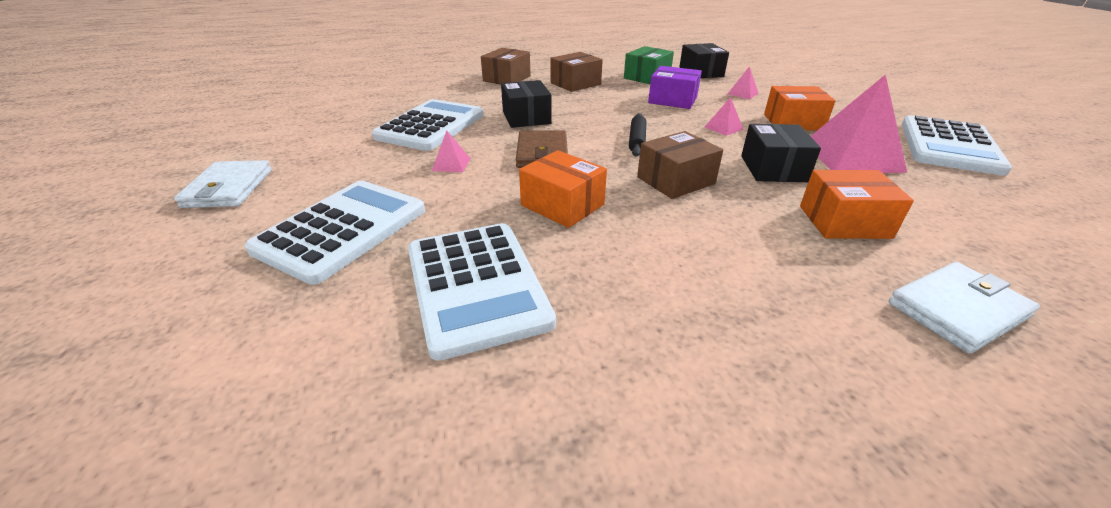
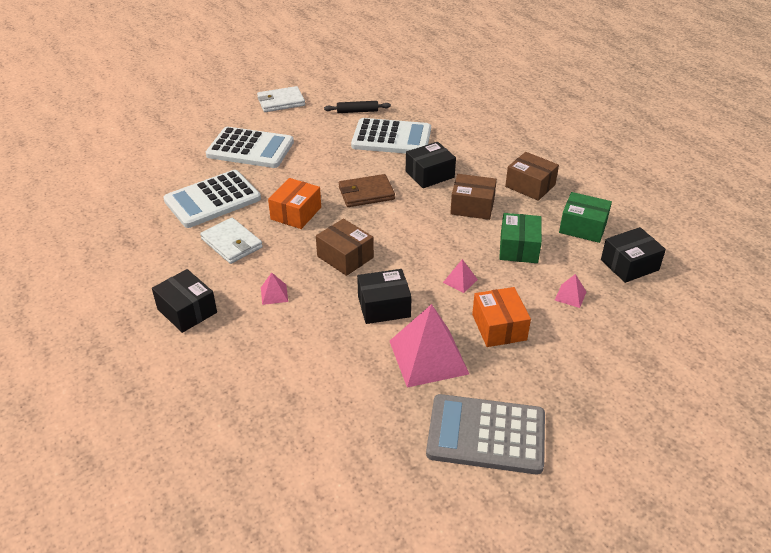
camera: 75 degrees right, 5 degrees up
pink pyramid [432,130,470,172] -> pink pyramid moved to [261,272,288,305]
brown box [481,48,531,84] -> brown box moved to [450,174,497,220]
black rolling pin [629,113,646,156] -> black rolling pin moved to [324,101,391,113]
purple box [648,66,702,109] -> green box [499,213,542,263]
orange box [800,170,914,239] -> none
white wallet [888,262,1040,354] -> white wallet moved to [200,218,263,264]
white calculator [902,115,1012,176] -> grey calculator [426,394,545,474]
none -> black box [152,269,217,333]

